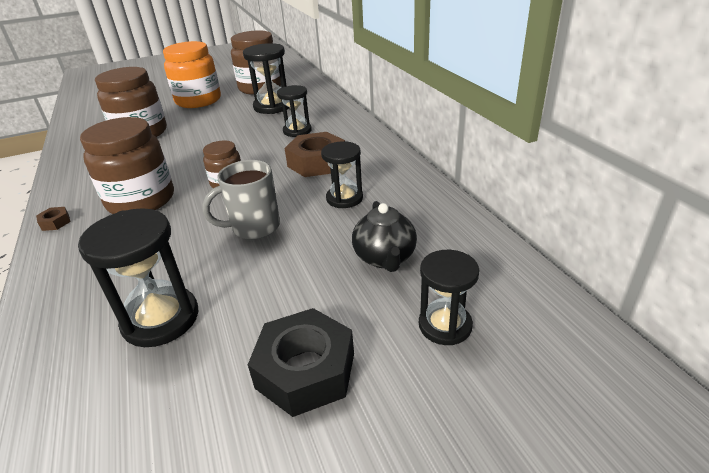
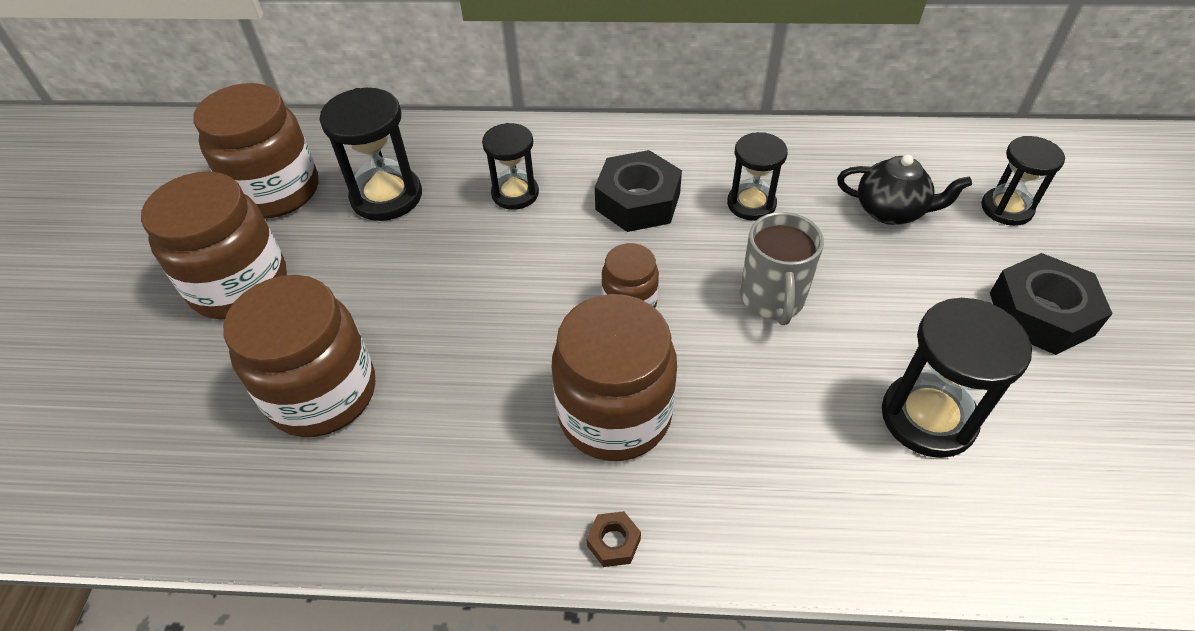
camera: 65 degrees left, 15 degrees up
orange jar [163,41,221,108] -> brown jar [141,171,287,319]
brown nut [285,132,345,177] -> black nut [595,150,682,232]

